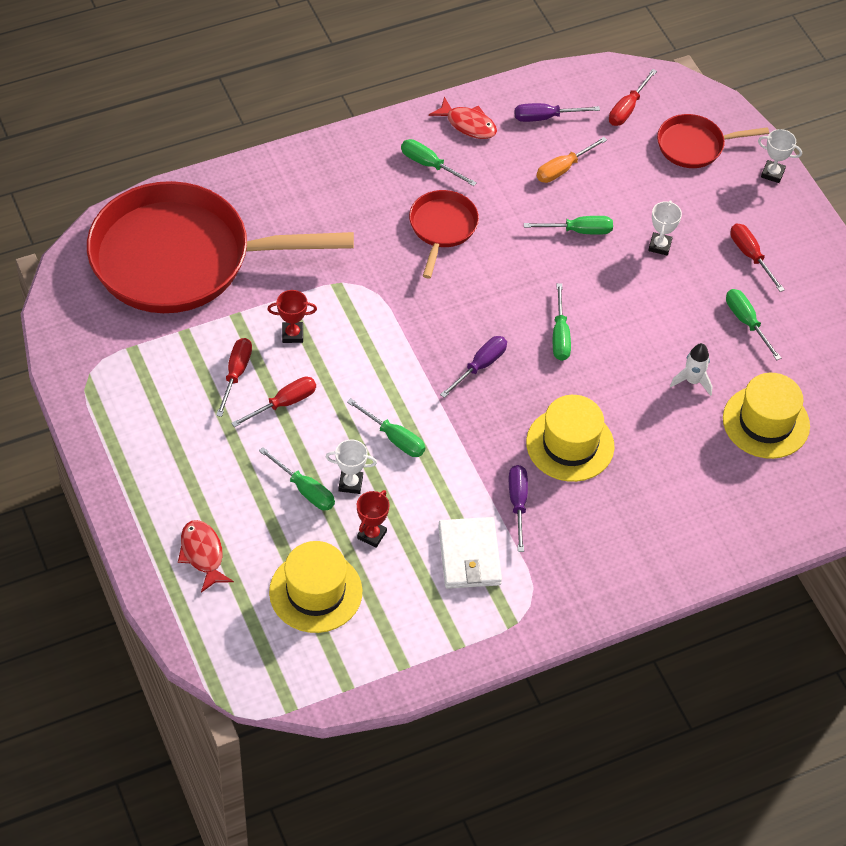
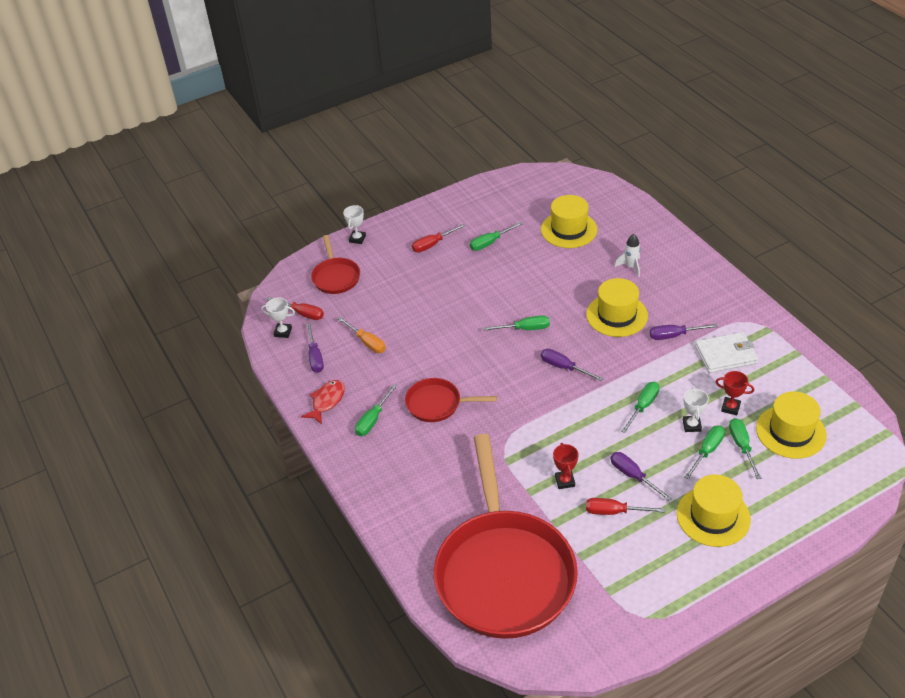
camera: 90 degrees left, 10 degrees down
red fish [178,520,234,593] -> none
red screwdriver [231,377,316,427] -> purple screwdriver [610,452,672,501]
green screwdriver [524,216,613,235] -> green screwdriver moved to [729,418,761,479]
white trophy [648,200,682,256] -> white trophy moved to [261,297,295,338]
white rocket [670,343,713,396] -> white rocket moved to [615,234,641,277]
none -> yellow hat [677,475,751,547]

